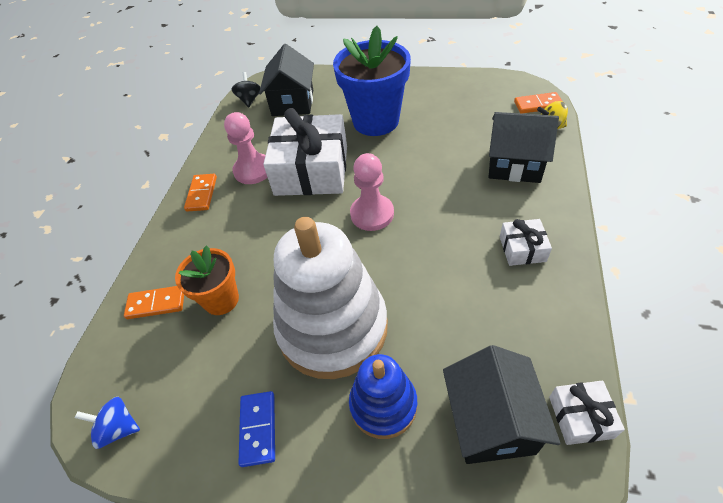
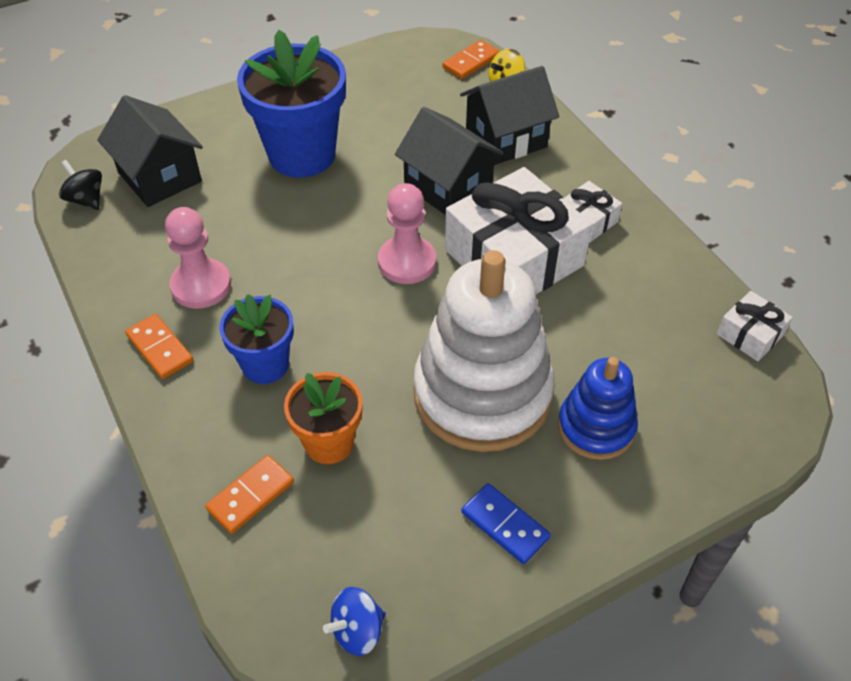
camera: 45 degrees left, 0 degrees up
white gift [263,108,347,196] -> white gift moved to [445,167,592,294]
black house [443,345,560,464] -> black house moved to [395,107,503,215]
none -> blue flower pot [219,294,294,384]

